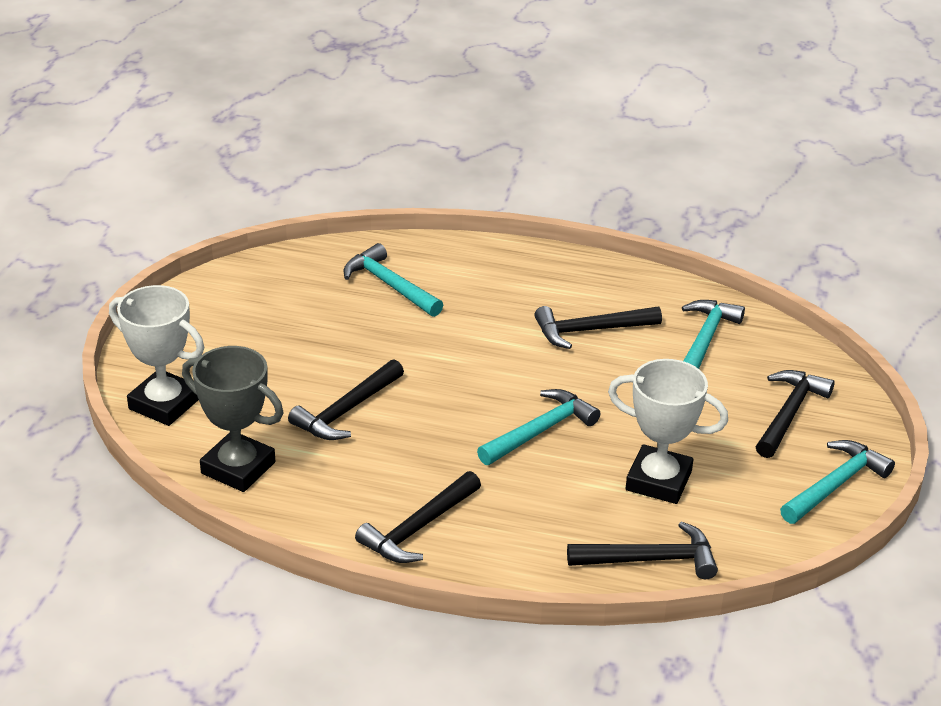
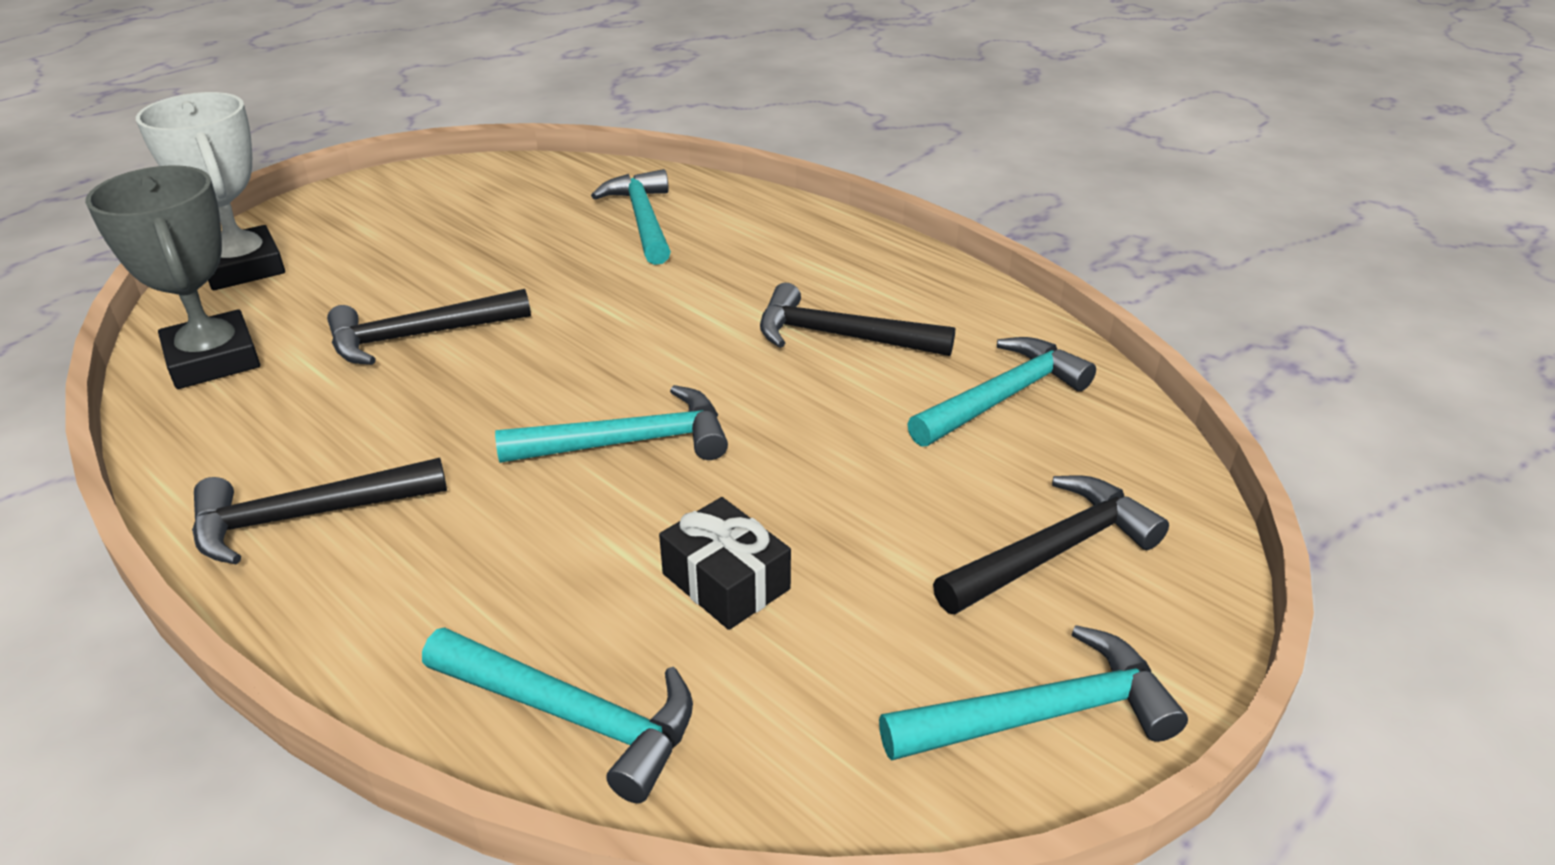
camera: 30 degrees right, 0 degrees up
black hammer [567,521,718,579] -> turquoise hammer [422,627,693,803]
white trophy [608,359,728,504] -> black gift [659,497,791,630]

